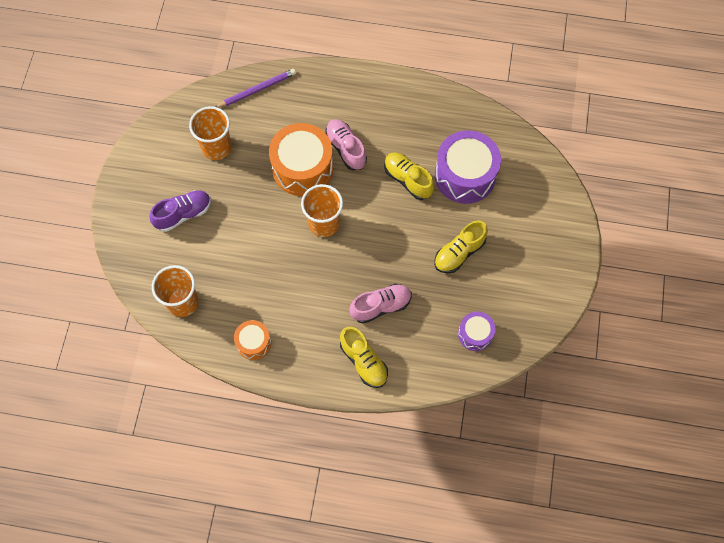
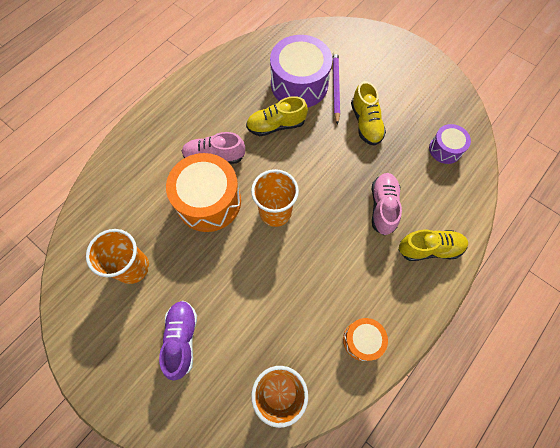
camera: 60 degrees left, 0 degrees up
purple pencil [216,69,296,108] -> purple pencil moved to [333,51,340,125]

